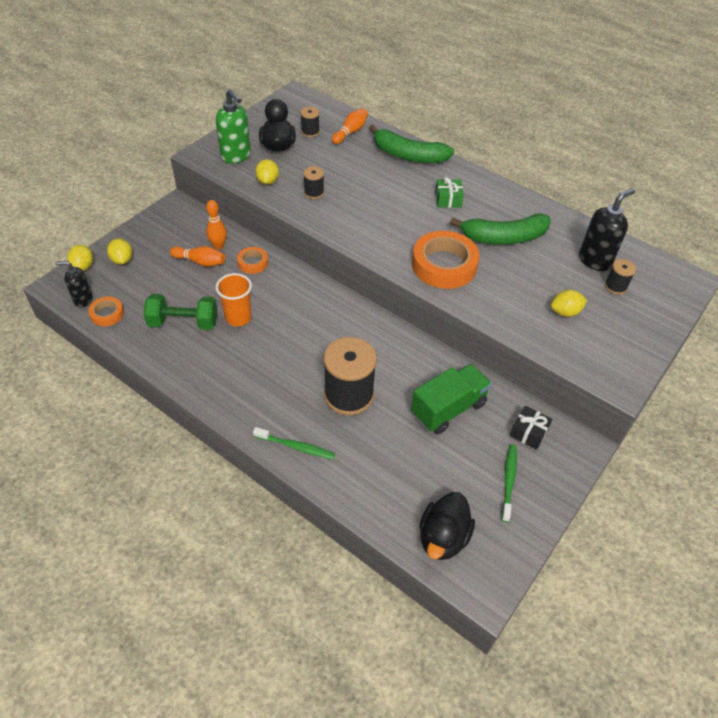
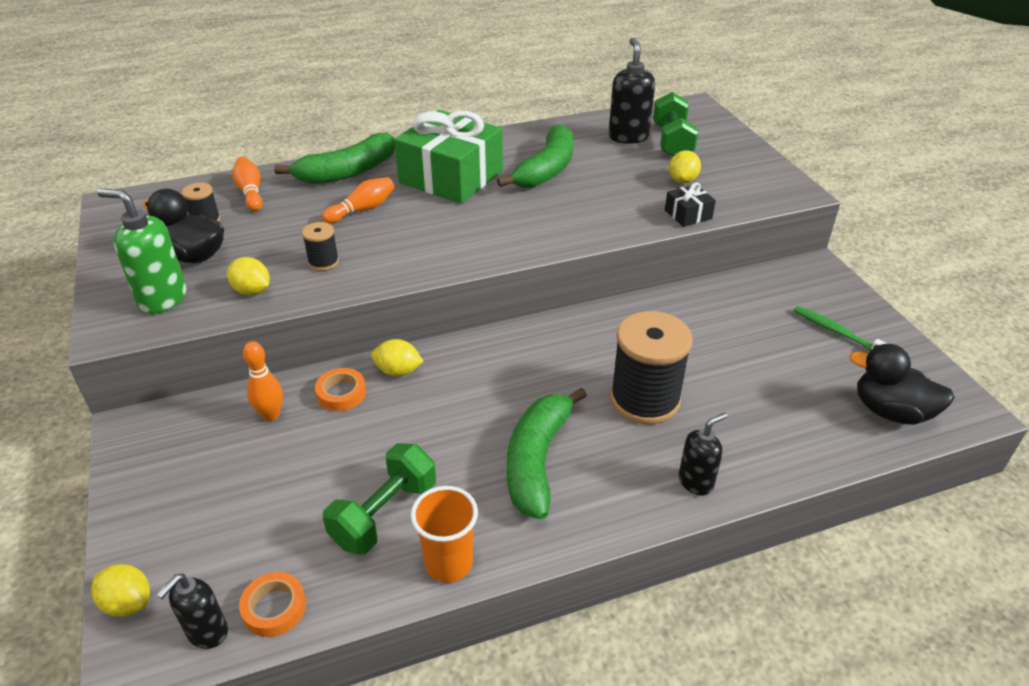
camera: 55 degrees left, 10 degrees down
yellow lemon [107,238,132,265] -> yellow lemon moved to [371,339,424,377]
orange bowling pin [170,246,225,267] -> orange bowling pin moved to [322,177,395,224]
green soap dispenser [216,89,251,163] -> green soap dispenser turned 150 degrees counterclockwise [98,188,186,314]
orange cup [216,273,252,326] -> orange cup moved to [411,486,478,583]
green toothbrush [253,427,335,460] -> black soap dispenser [678,412,727,495]
green truck [411,364,492,434] -> none
orange tape [412,231,480,289] -> none
black duck [419,492,475,560] -> black duck turned 150 degrees clockwise [849,344,955,425]
green gift [435,177,464,208] -> green gift [394,110,503,204], size x2.35
black gift [510,406,553,450] -> black gift moved to [665,183,716,227]
black spool [605,259,636,295] -> green dumbbell [653,92,698,156]
none -> green banana [507,387,587,520]

